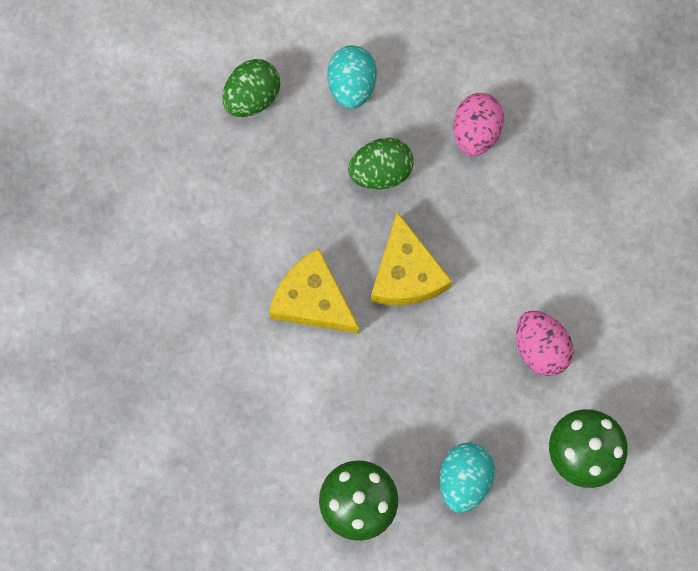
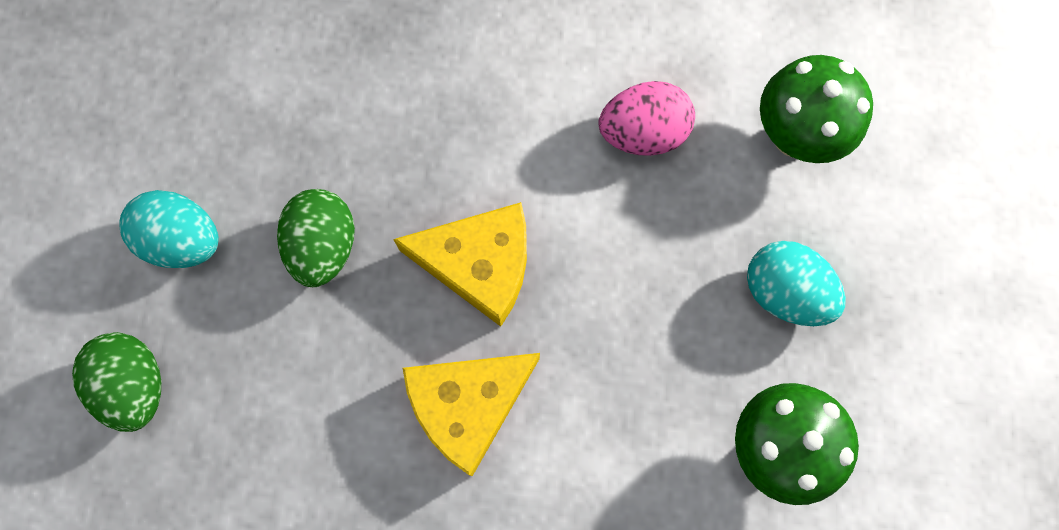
camera: 70 degrees left, 0 degrees up
pink egg [453,93,504,156] -> none

